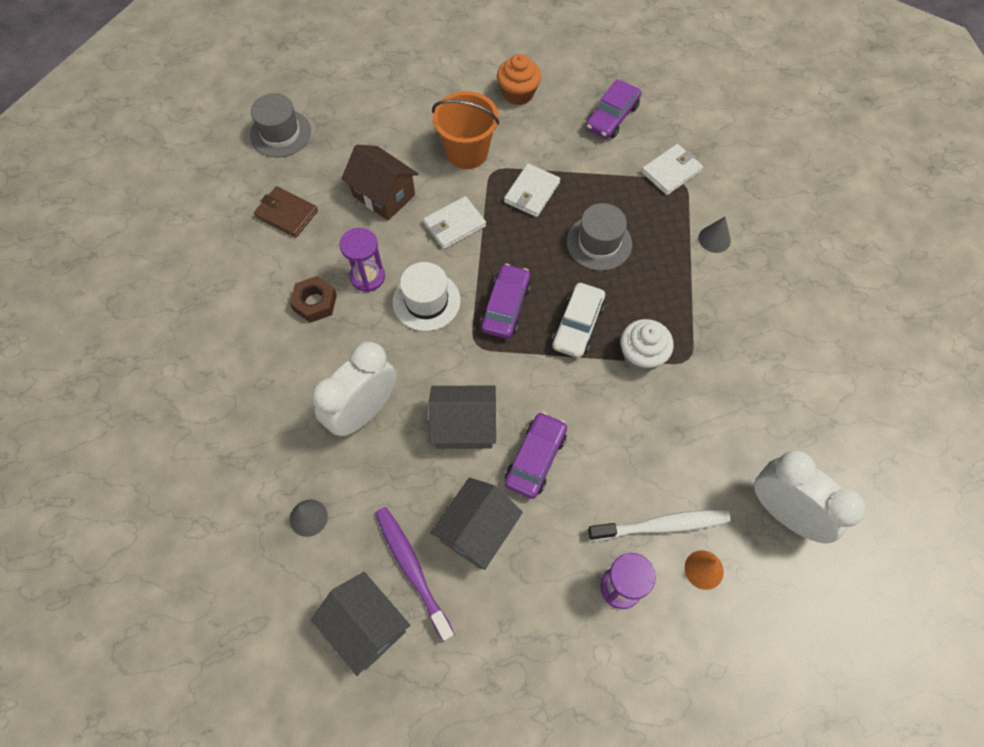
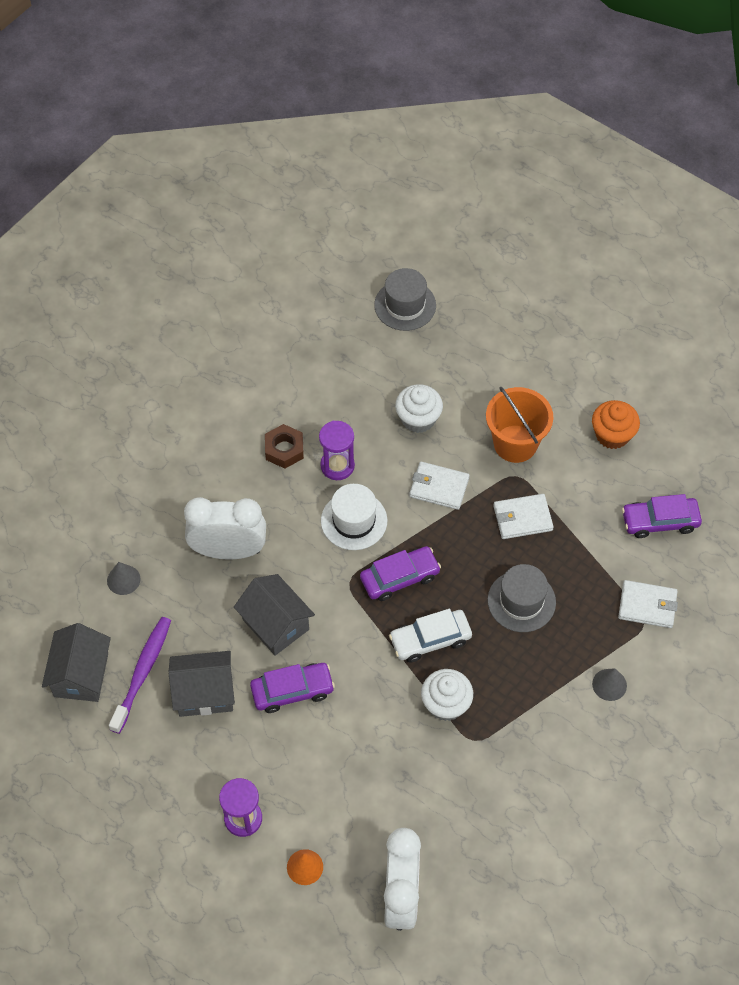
camera: 50 degrees right, 5 degrees down
brown wallet [254,186,318,238] -> none
brown house [341,145,418,220] -> white cupcake [395,384,443,433]
white toothbrush [588,510,731,541] -> none

